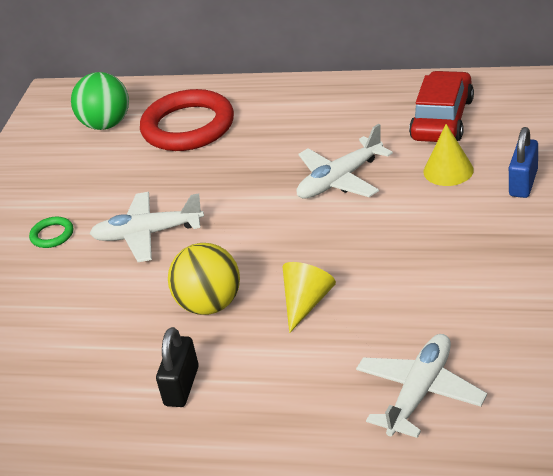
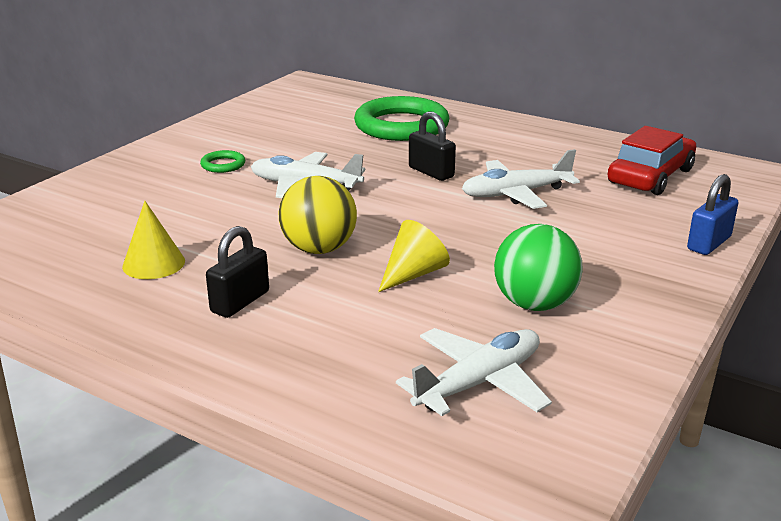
camera: 15 degrees right, 10 degrees down
green ball [71,72,129,130] -> green ball moved to [494,224,583,311]
red ring [140,89,234,151] -> green ring [354,96,449,141]
yellow cone [423,124,474,186] -> yellow cone moved to [122,201,185,279]
none -> black padlock [409,111,456,181]

